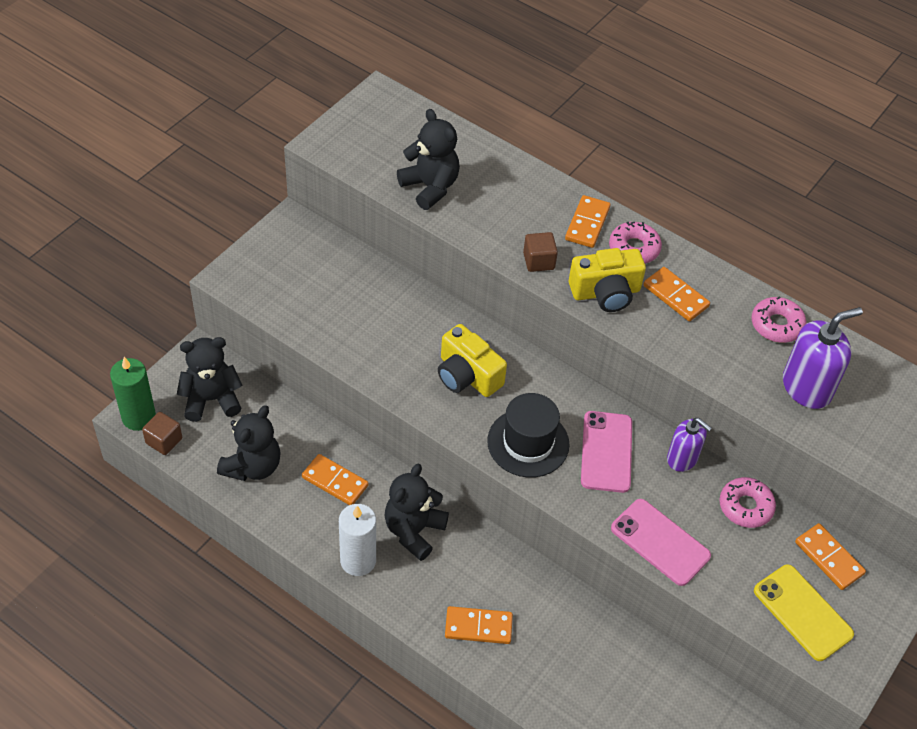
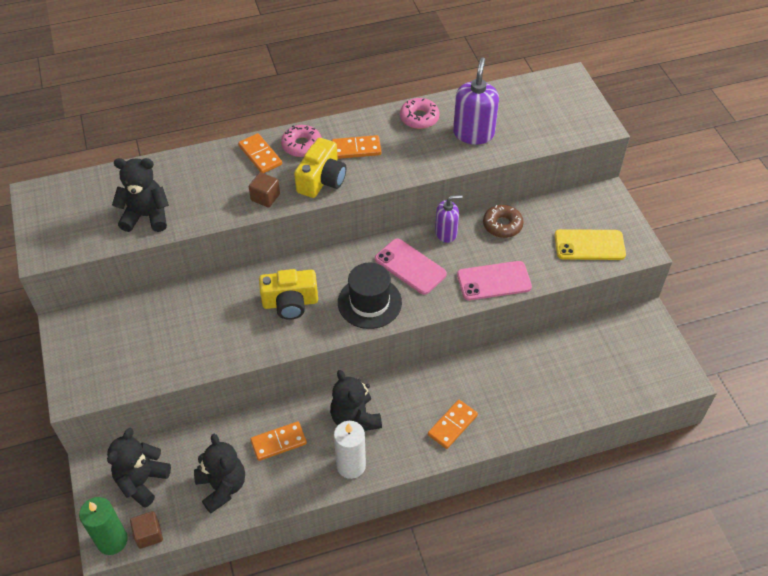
camera: 50 degrees left, 0 degrees up
pink donut [719,477,776,528] -> brown donut [483,205,524,238]
orange domino [795,523,866,590] -> none

